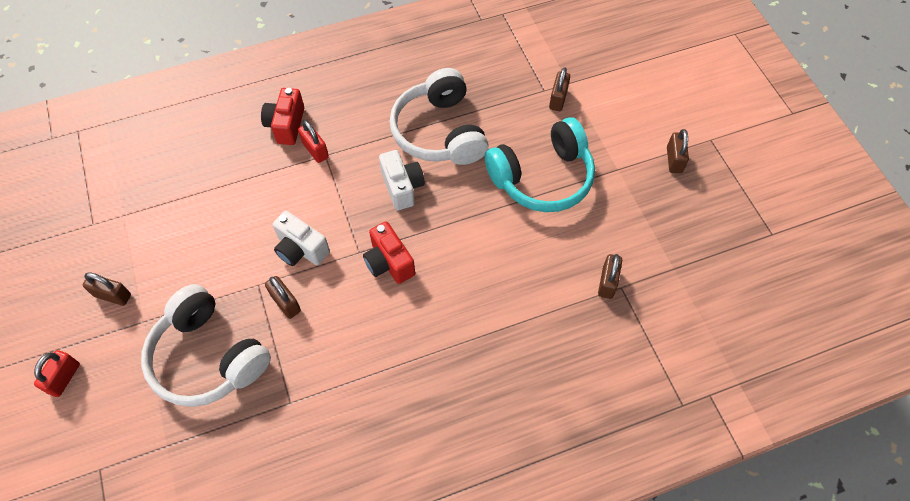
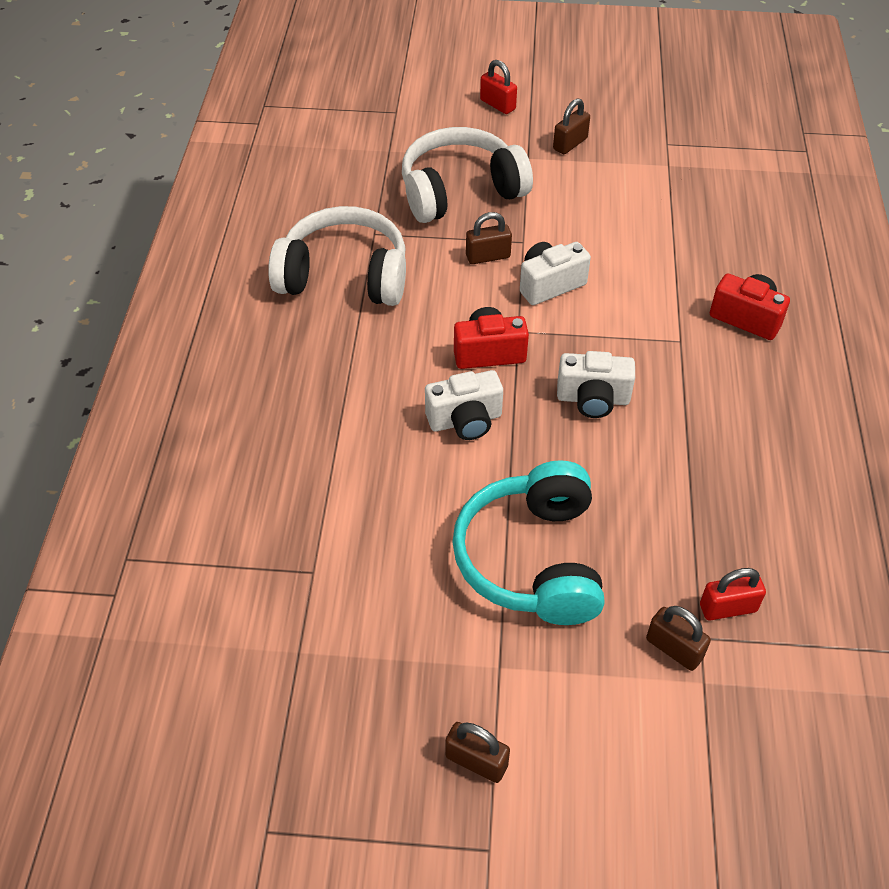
camera: 115 degrees right, 10 degrees down
red padlock [298,120,329,163] -> red padlock moved to [700,568,766,620]
white headphones [390,68,489,165] -> white headphones moved to [268,206,406,306]
brown padlock [598,254,622,299] -> none
none -> white camera [425,370,503,440]

